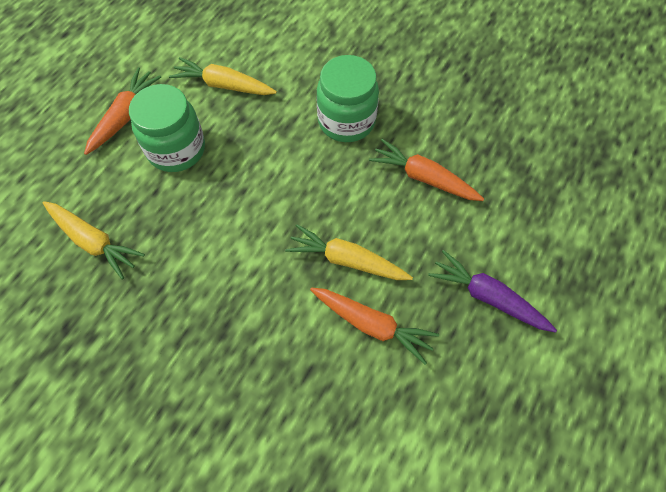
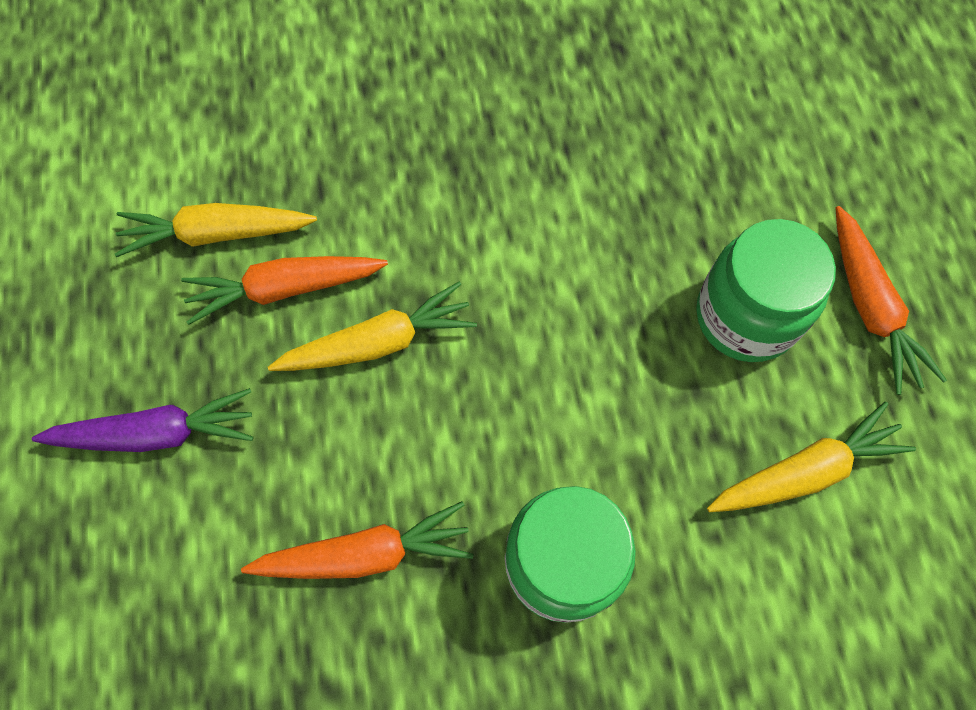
camera: 140 degrees right, 5 degrees up
yellow carrot [43,201,145,279] -> yellow carrot moved to [115,203,317,257]

